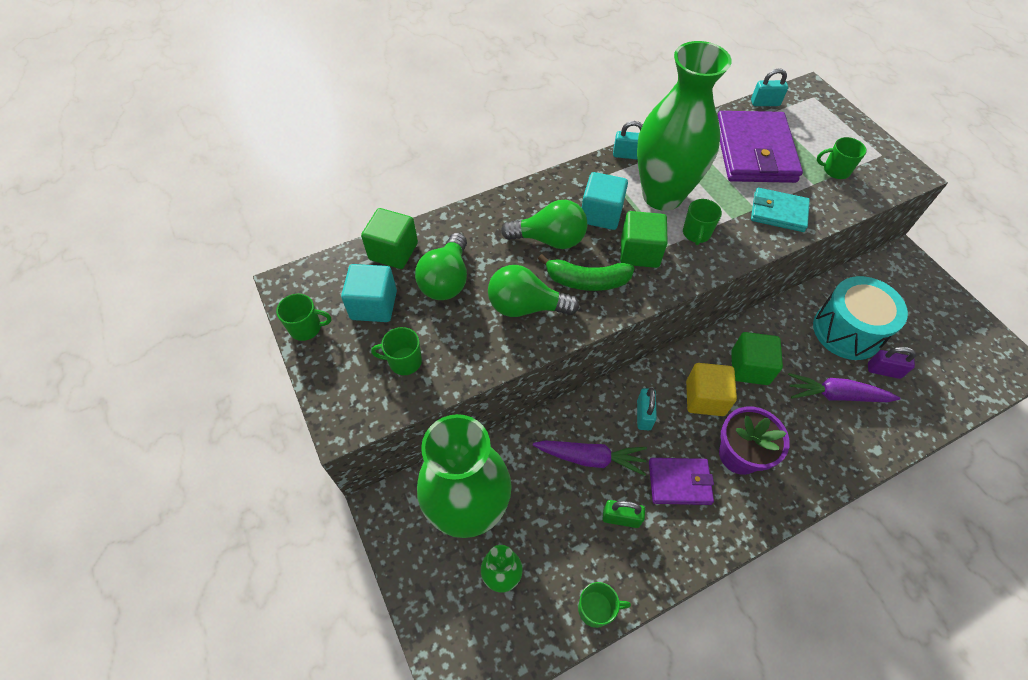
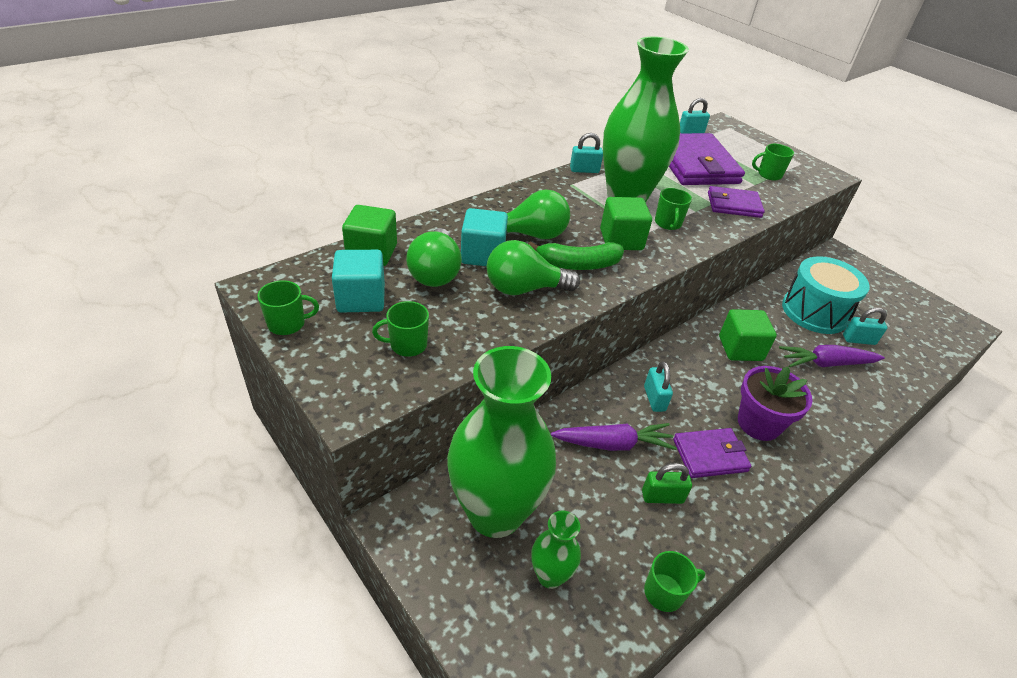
camera: 15 degrees left, 15 degrees down
turquoise cube [582,172,628,230] -> turquoise cube moved to [461,208,508,266]
yellow cube [686,363,737,416] -> none
turquoise wallet [751,188,810,232] -> purple wallet [708,186,765,218]
purple padlock [868,347,916,379] -> turquoise padlock [843,308,888,345]

